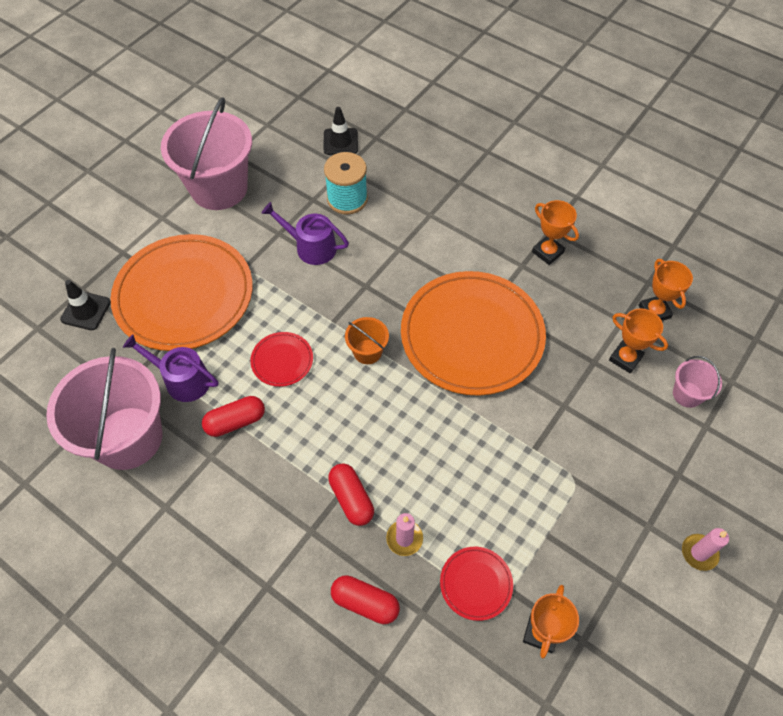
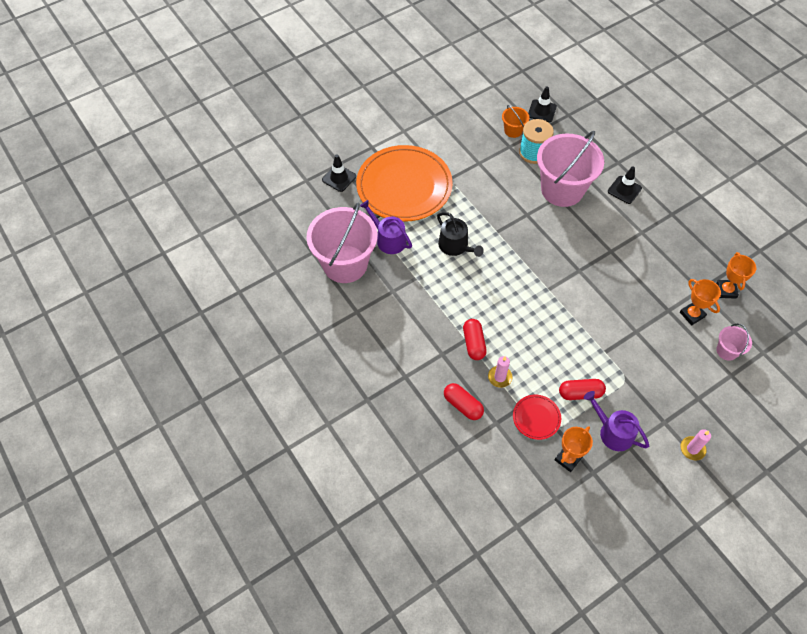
camera: 20 degrees right, 0 degrees up
pink bucket [161,97,252,210] -> pink bucket moved to [537,131,604,207]
red capsule [202,396,265,437] -> red capsule moved to [559,379,606,400]
red plate [250,332,313,387] -> black watering can [437,212,484,257]
purple watering can [262,202,349,265] -> purple watering can moved to [584,391,649,451]
orange bucket [345,317,389,364] -> orange bucket moved to [502,105,530,138]
orange plate [401,271,546,396] -> none
orange trophy [532,200,579,265] -> none
none -> black traffic cone [608,166,642,204]

